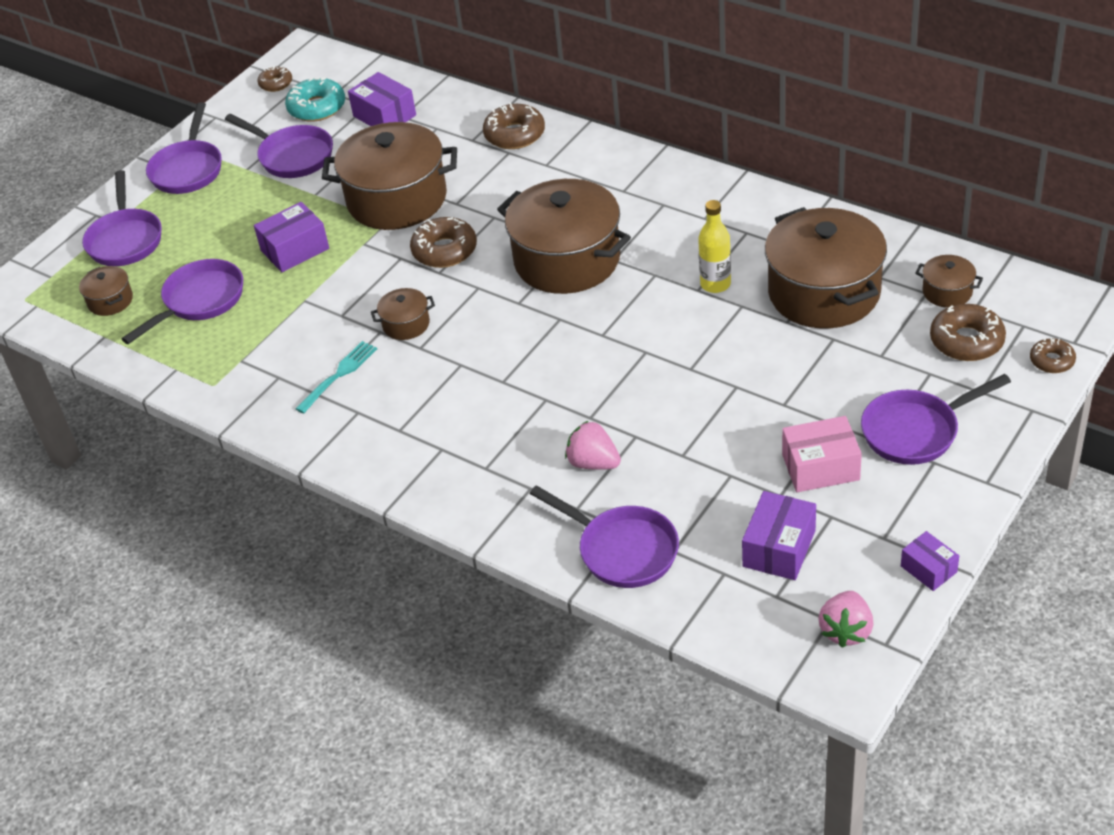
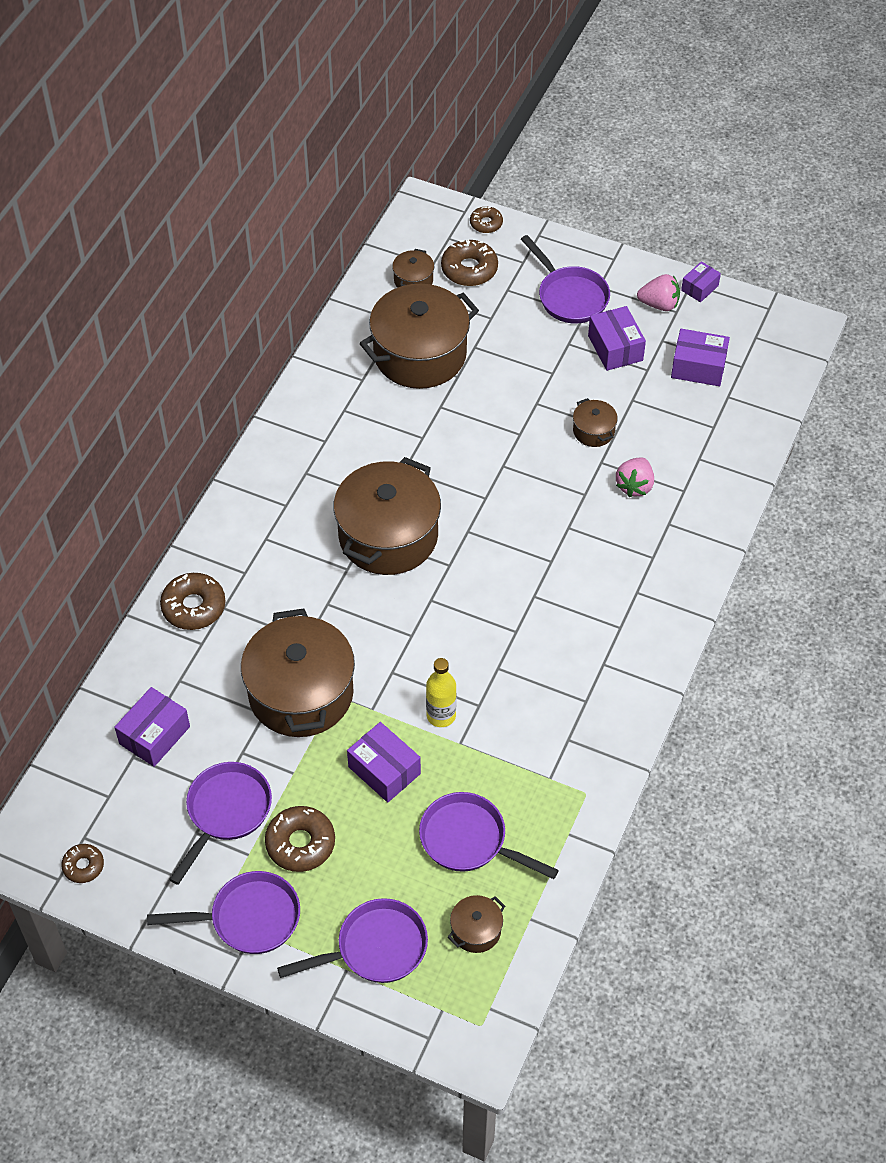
camera: 105 degrees left, 10 degrees up
turquoise donut [285,77,345,122] -> none
turquoise fork [295,341,377,413] -> none
brown pot [371,288,435,340] -> brown pot moved to [573,398,618,447]
brown donut [410,217,477,268] -> brown donut moved to [265,806,335,872]
purple pan [530,485,679,588] -> none
yellow bottle [698,200,731,293] -> yellow bottle moved to [426,658,457,727]
pink box [782,416,862,492] -> purple box [588,306,646,371]
pink strawberry [818,591,873,648] -> pink strawberry moved to [637,274,680,311]

